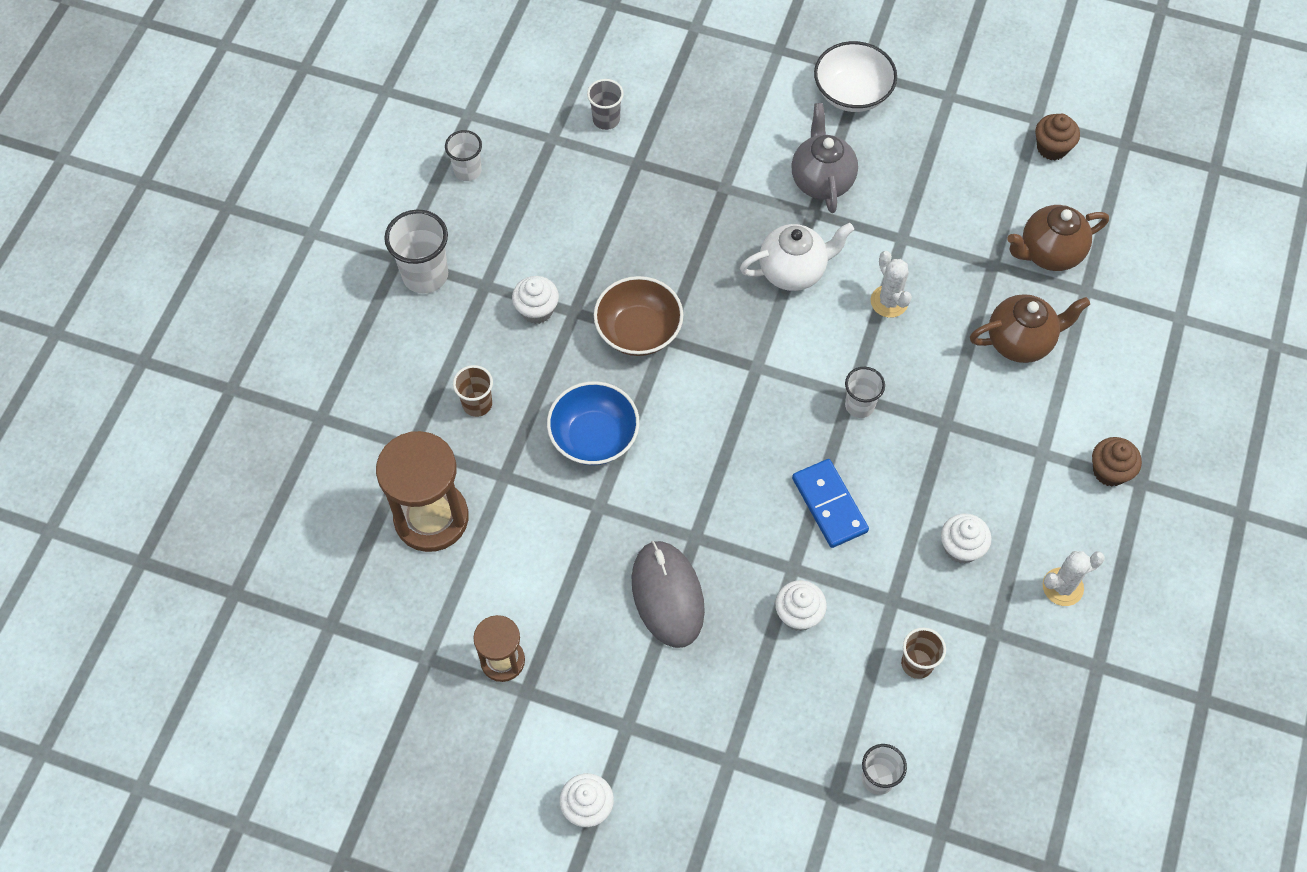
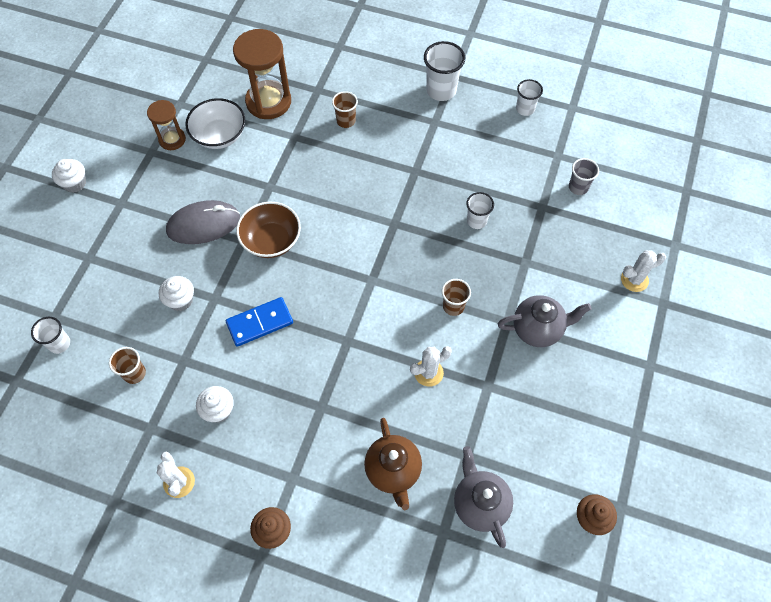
camera: 90 degrees right, 0 degrees up
white cupcake [512,276,559,324] -> none
blue bowl [547,381,640,465] -> none
brown bowl [594,276,683,356] -> brown bowl moved to [236,202,301,258]
white teapot [740,223,854,291] -> brown cup [442,279,471,316]
white bowl [814,41,897,112] -> white bowl moved to [185,98,245,149]
white cup [845,367,885,418] -> white cup moved to [466,192,494,229]
brown teapot [1007,205,1109,271] -> grey teapot [454,446,513,548]
none -> white cactus [621,250,666,292]

